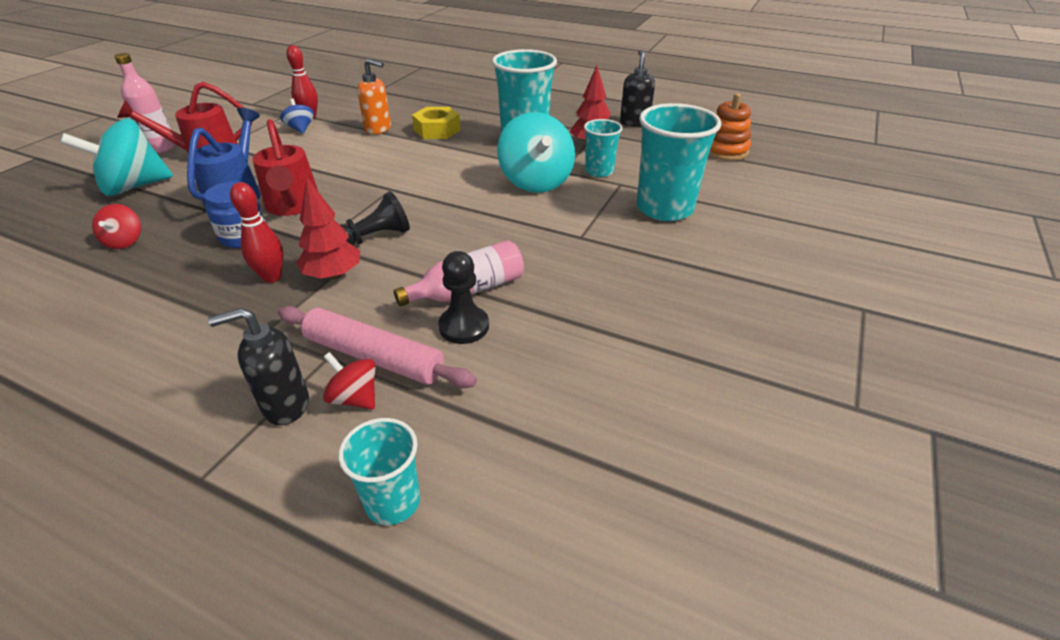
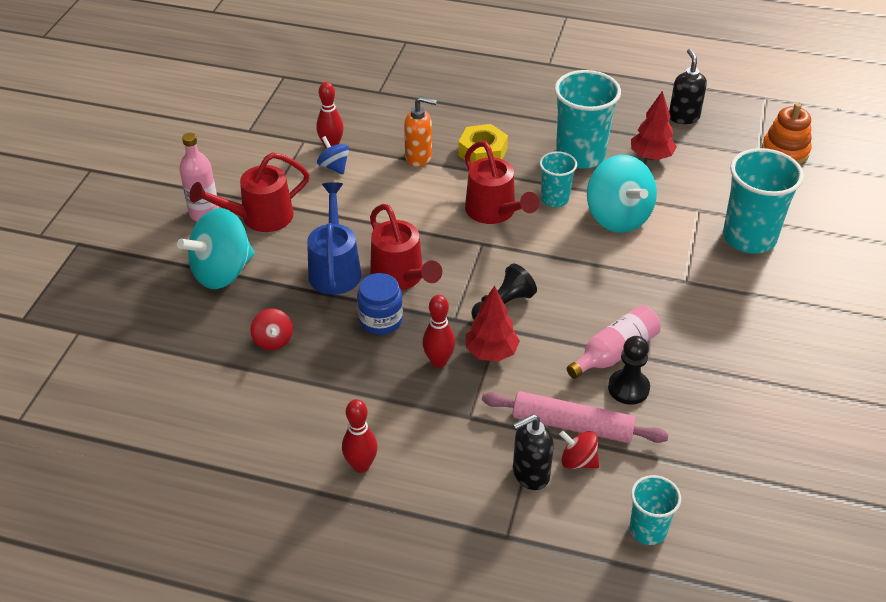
camera: 10 degrees left, 5 degrees up
turquoise cup [584,119,623,177] -> turquoise cup moved to [540,151,577,207]
none -> red bowling pin [342,399,378,473]
none -> red watering can [465,141,539,224]

